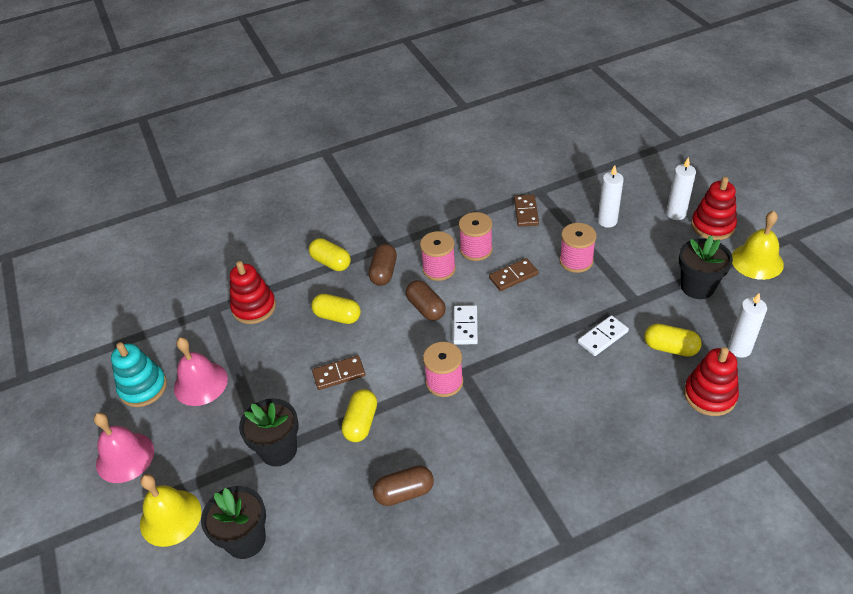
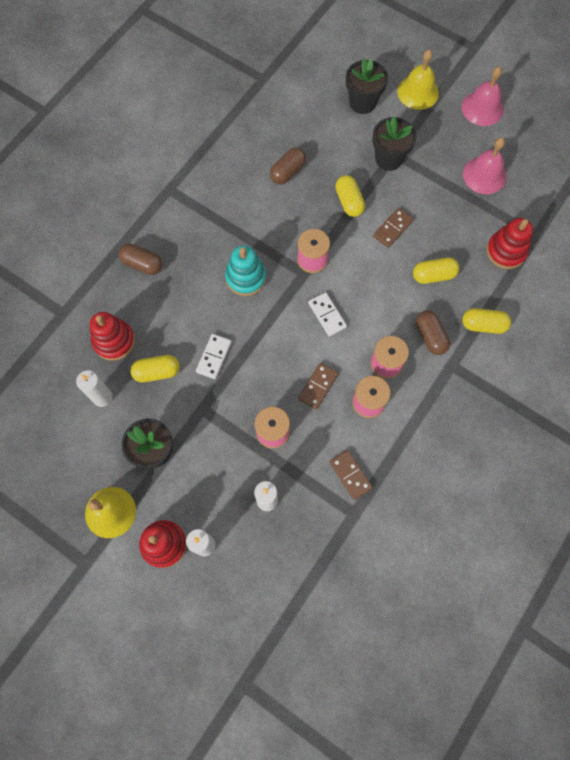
camera: 145 degrees right, 25 degrees up
turquoise stacking toy [111,342,167,407] -> turquoise stacking toy moved to [225,245,266,296]
brown capsule [406,280,446,321] -> brown capsule moved to [118,243,162,275]

